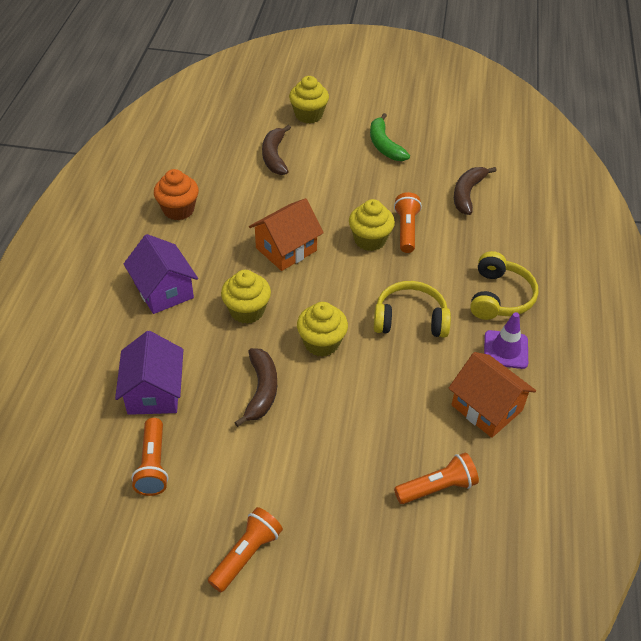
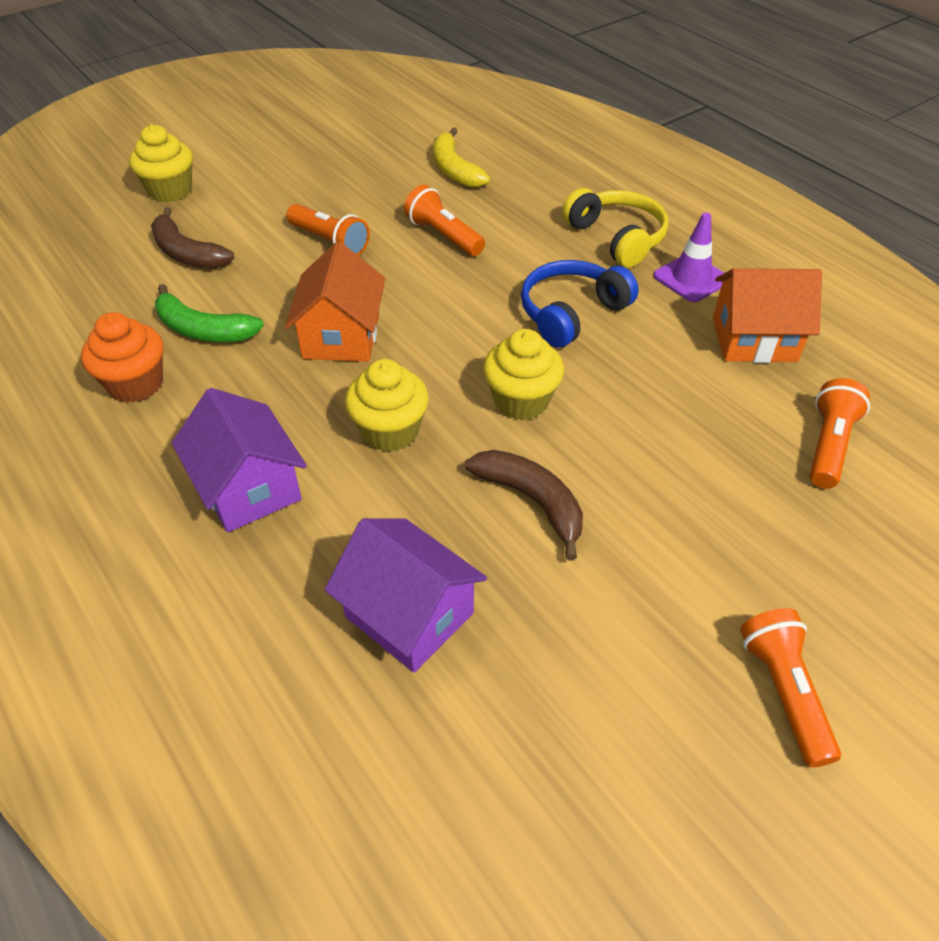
camera: 45 degrees left, 0 degrees up
purple house [124,234,198,314] -> purple house turned 45 degrees clockwise [172,388,307,532]
orange flashlight [131,418,168,496] -> orange flashlight moved to [286,204,370,256]
yellow cupcake [349,199,395,251] -> none
green banana [370,113,410,161] -> green banana moved to [155,284,264,342]
yellow headphones [374,281,451,338] -> blue headphones [521,260,639,348]
brown banana [454,167,497,215] -> yellow banana [433,127,490,188]

